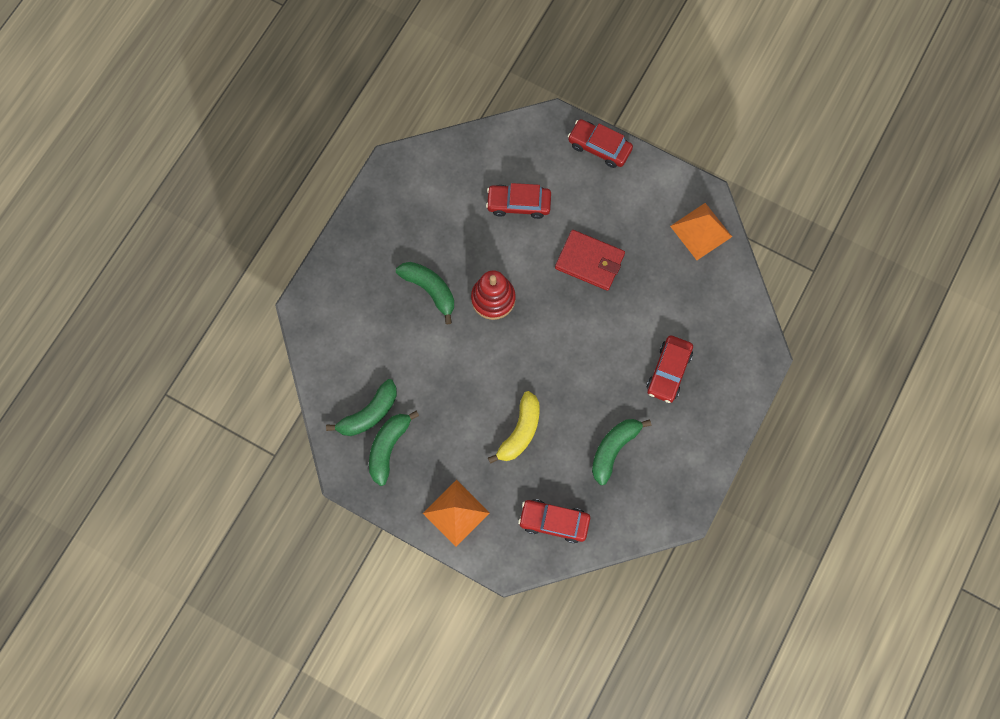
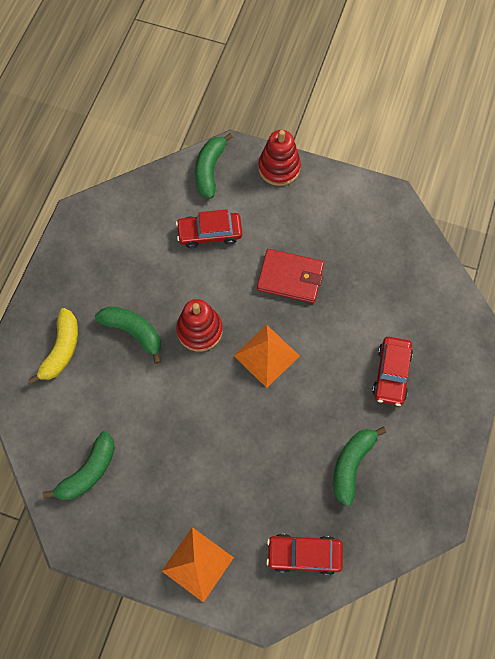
camera: 10 degrees left, 5 degrees down
green banana [369,411,419,486] -> green banana moved to [195,133,233,199]
yellow banana [488,391,540,464] -> yellow banana moved to [28,308,78,384]
red car [568,119,633,168] -> red stacking toy [258,130,301,186]
orange pyramid [670,203,732,260] -> orange pyramid moved to [233,325,300,388]

